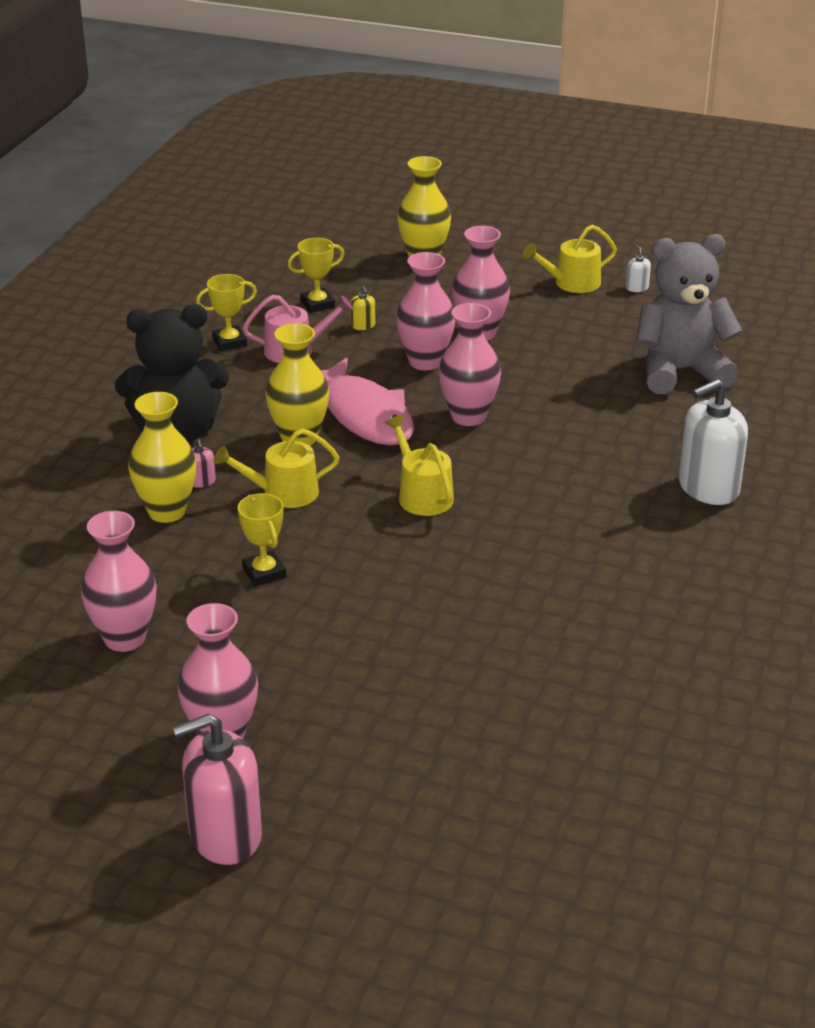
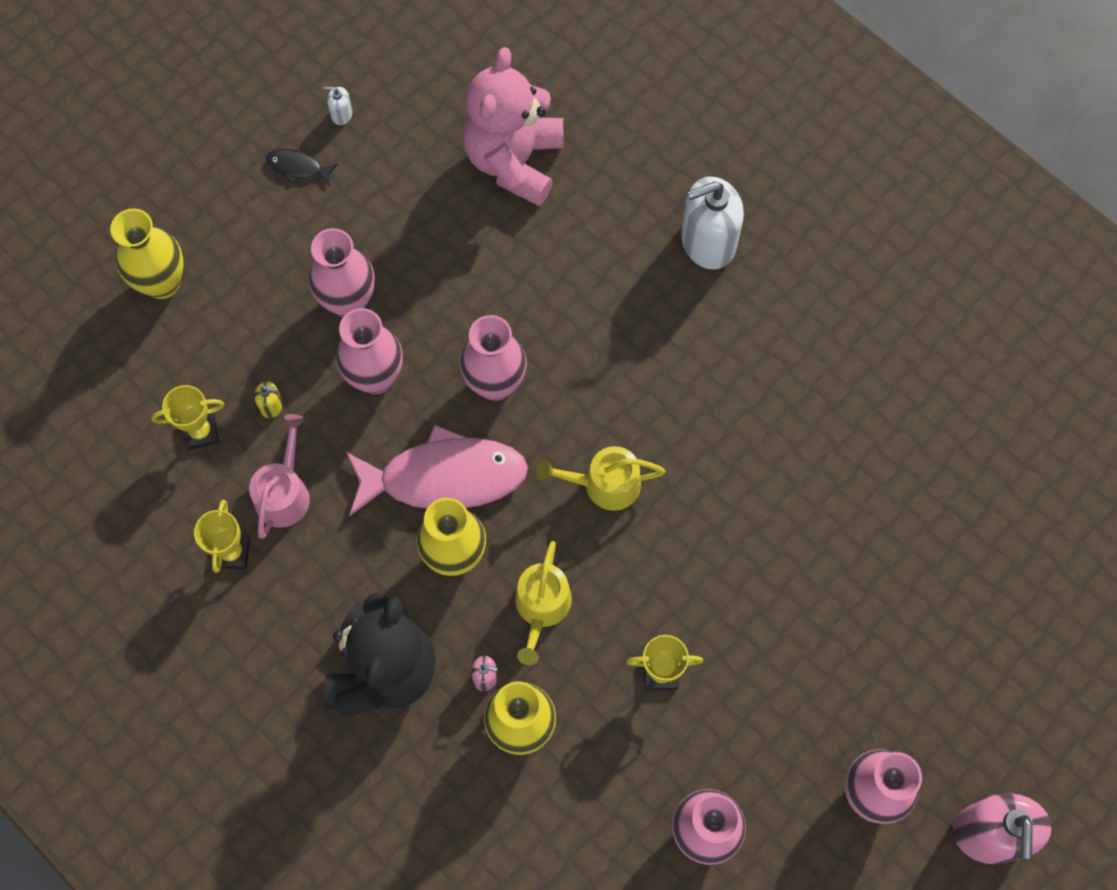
camera: 65 degrees left, 35 degrees up
yellow trophy [288,238,345,313] -> yellow trophy turned 75 degrees clockwise [151,385,224,450]
yellow watering can [523,225,617,293] -> black fish [266,149,338,186]
grey teddy bear [636,234,743,394] -> pink teddy bear [463,47,564,206]
white soap dispenser [679,379,748,505] -> white soap dispenser turned 75 degrees clockwise [681,177,744,269]

